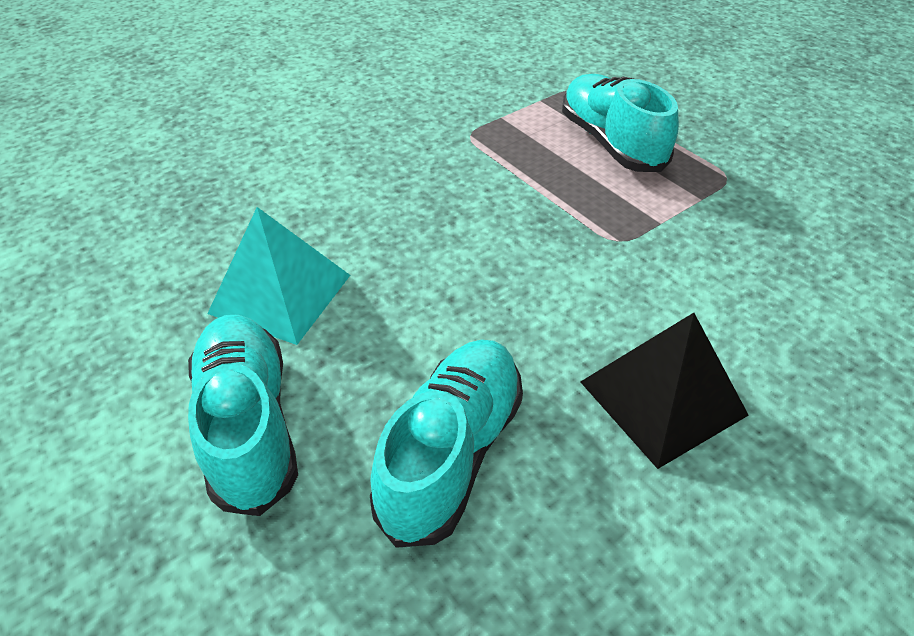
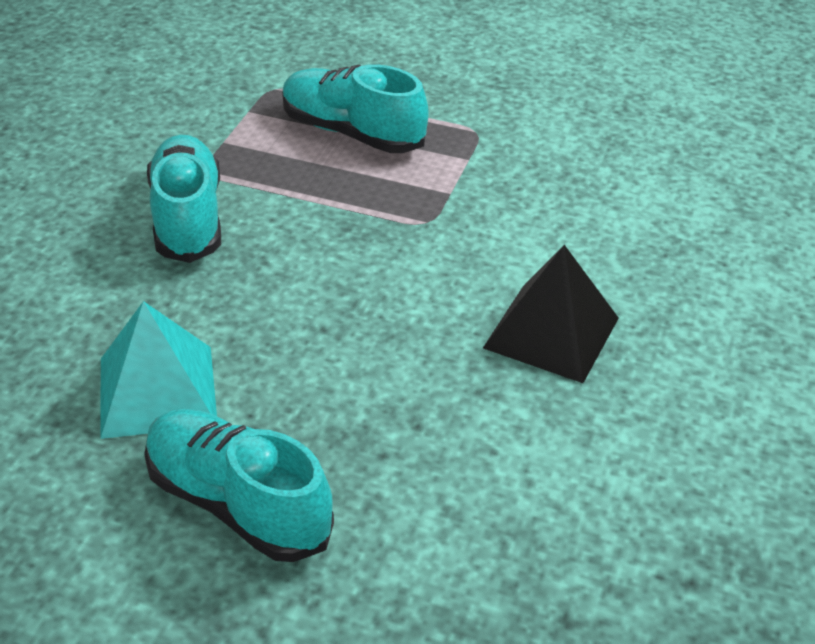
camera: 35 degrees left, 5 degrees down
turquoise shoe [370,340,523,548] -> turquoise shoe moved to [147,135,221,263]

